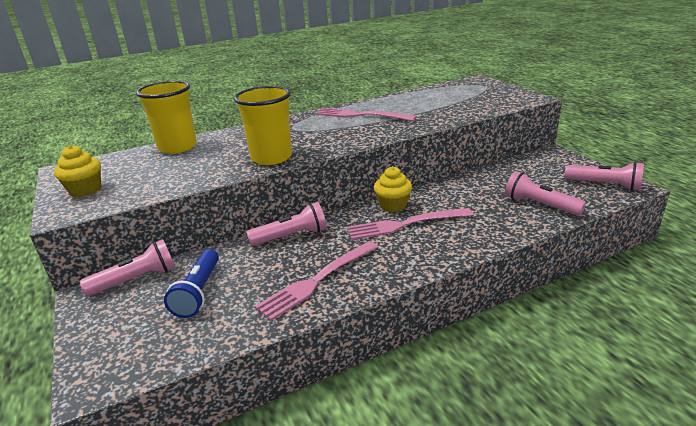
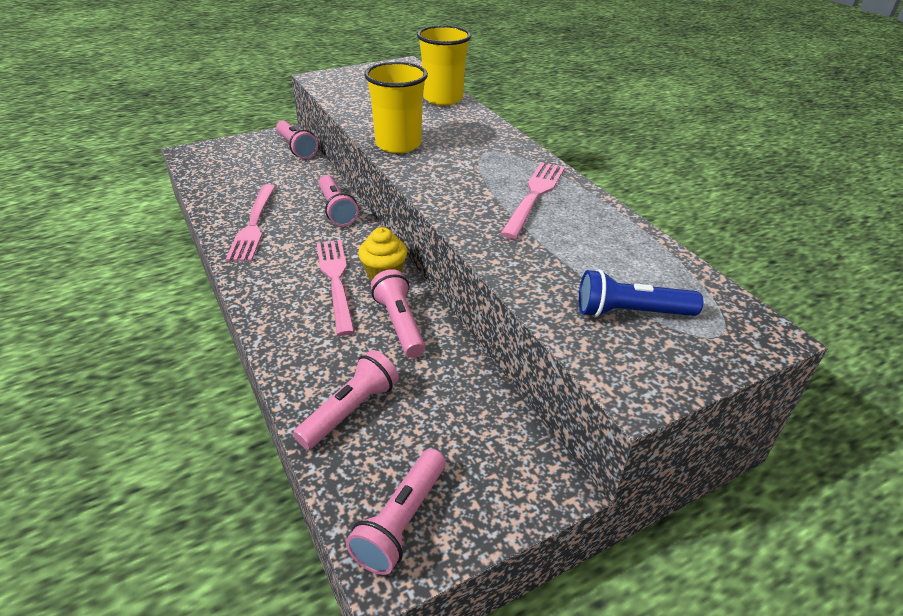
camera: 85 degrees right, 10 degrees up
yellow cupcake [54,145,101,197] -> none
blue flashlight [164,249,219,318] -> blue flashlight moved to [579,270,703,317]
pink fork [255,241,378,321] -> pink fork turned 135 degrees counterclockwise [226,184,275,262]
none -> pink flashlight [371,269,425,358]

